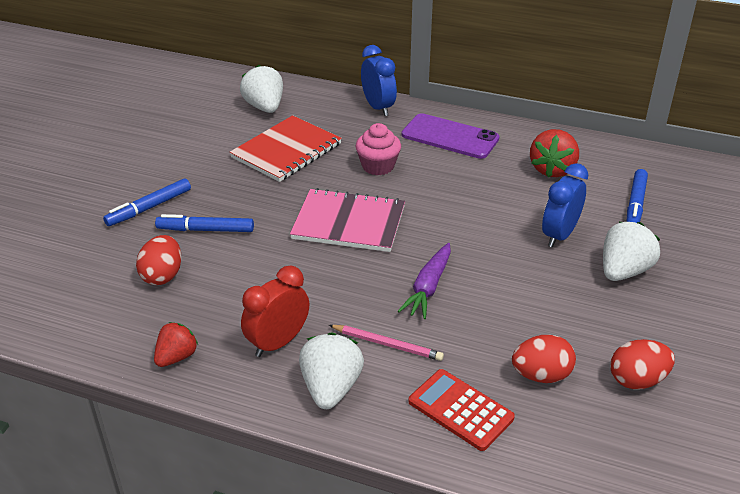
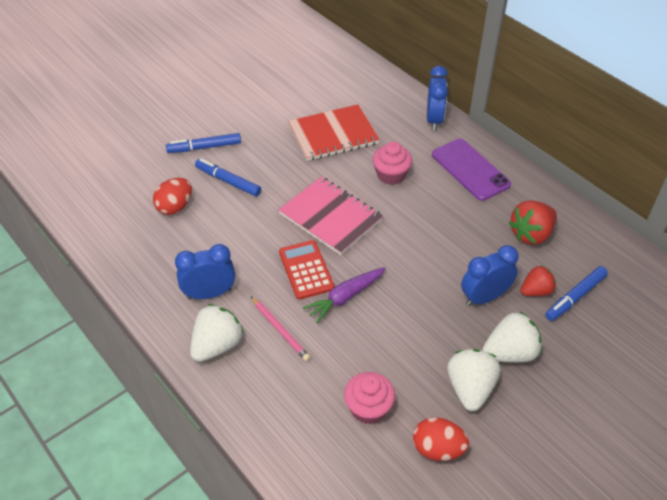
camera: 30 degrees right, 10 degrees up
red strawberry [154,322,198,367] -> red strawberry moved to [520,266,556,296]
white strawberry [240,65,283,113] -> white strawberry moved to [447,349,500,411]
red clock [241,265,309,357] -> blue clock [175,244,235,299]
red calculator [408,369,515,451] -> red calculator moved to [279,240,334,299]
red egg [512,335,576,383] -> pink cupcake [344,372,395,424]

